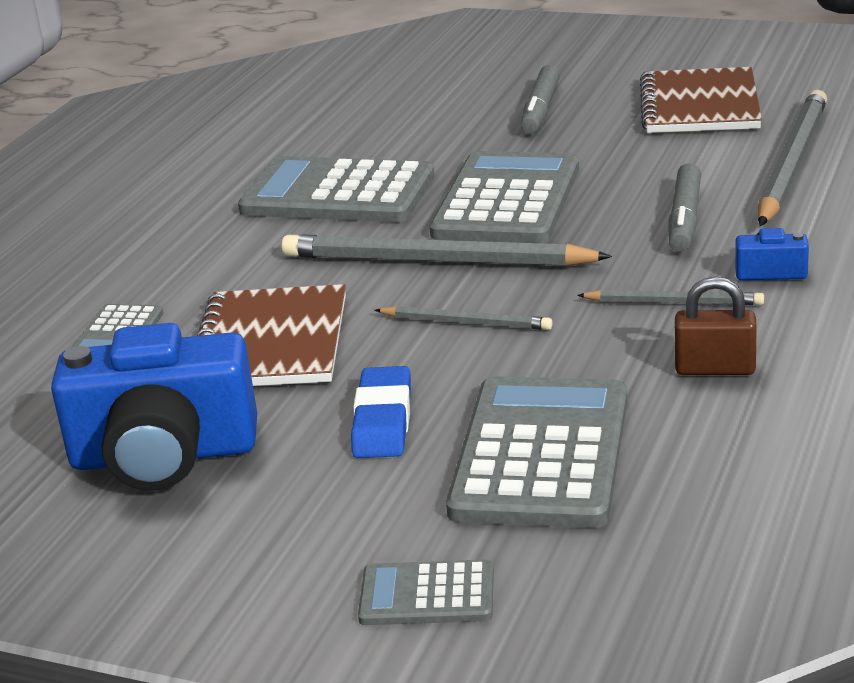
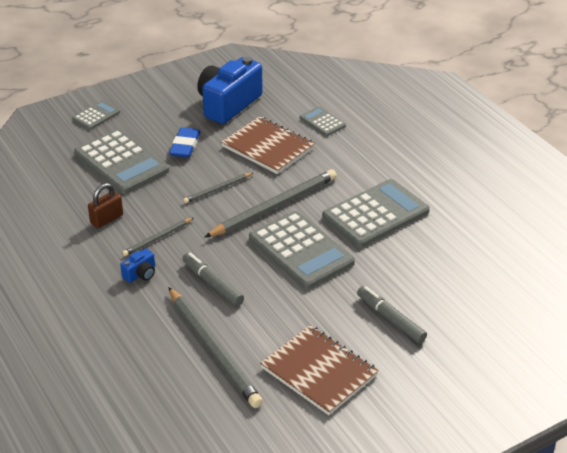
camera: 125 degrees right, 10 degrees up
blue eraser [351,366,411,458] -> blue eraser turned 60 degrees clockwise [169,127,200,158]

